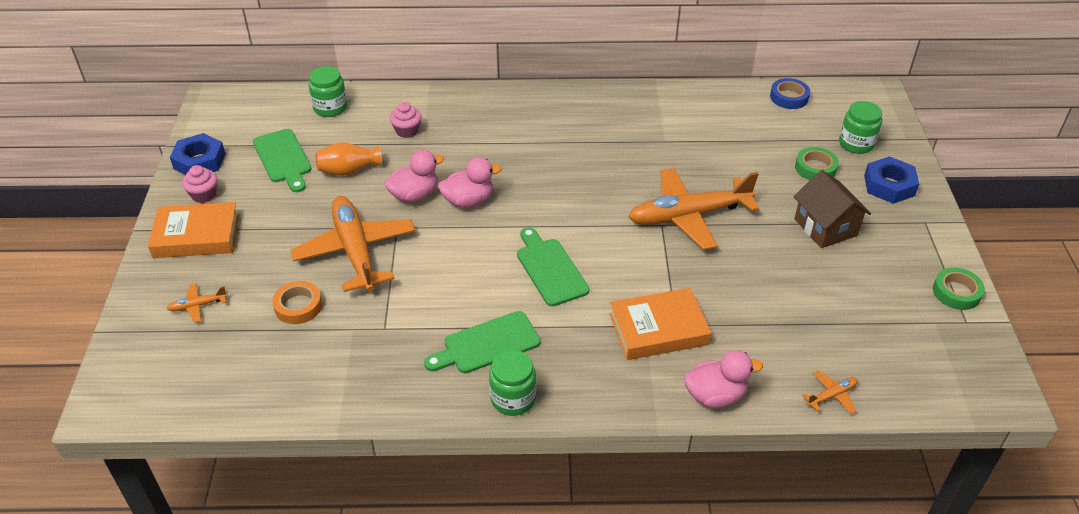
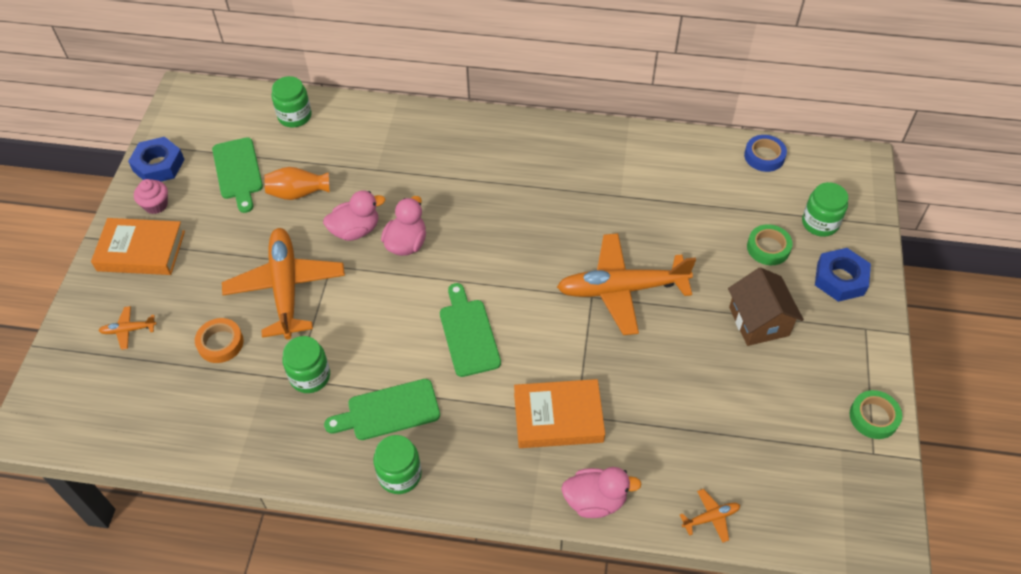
camera: 10 degrees right, 10 degrees up
pink cupcake [390,102,422,138] -> none
pink duck [438,157,502,208] -> pink duck turned 60 degrees counterclockwise [381,196,426,256]
none -> green jar [282,336,330,393]

